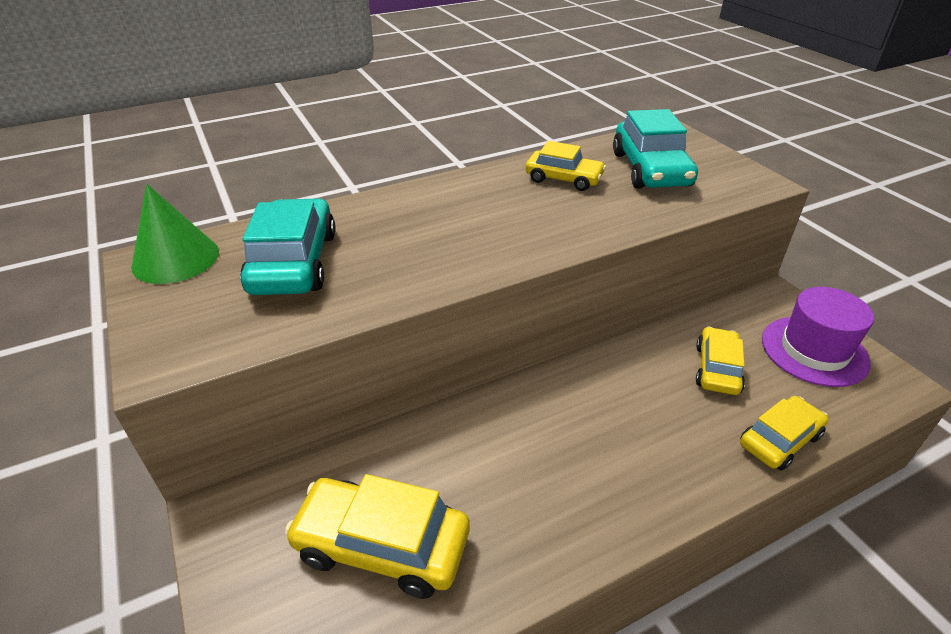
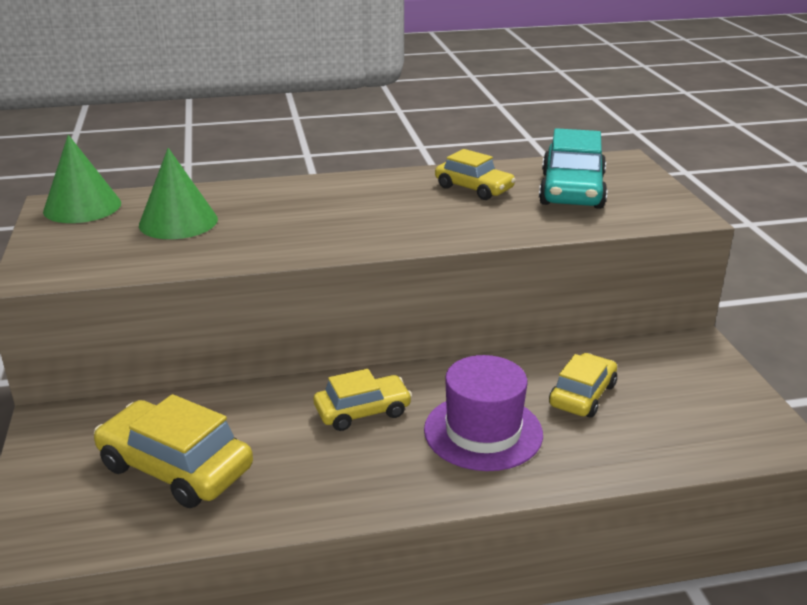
camera: 15 degrees right, 10 degrees down
turquoise car [240,198,336,295] -> green cone [139,148,218,239]
yellow car [740,396,829,471] -> yellow car moved to [313,369,412,431]
purple hat [762,287,874,387] -> purple hat moved to [424,355,543,471]

